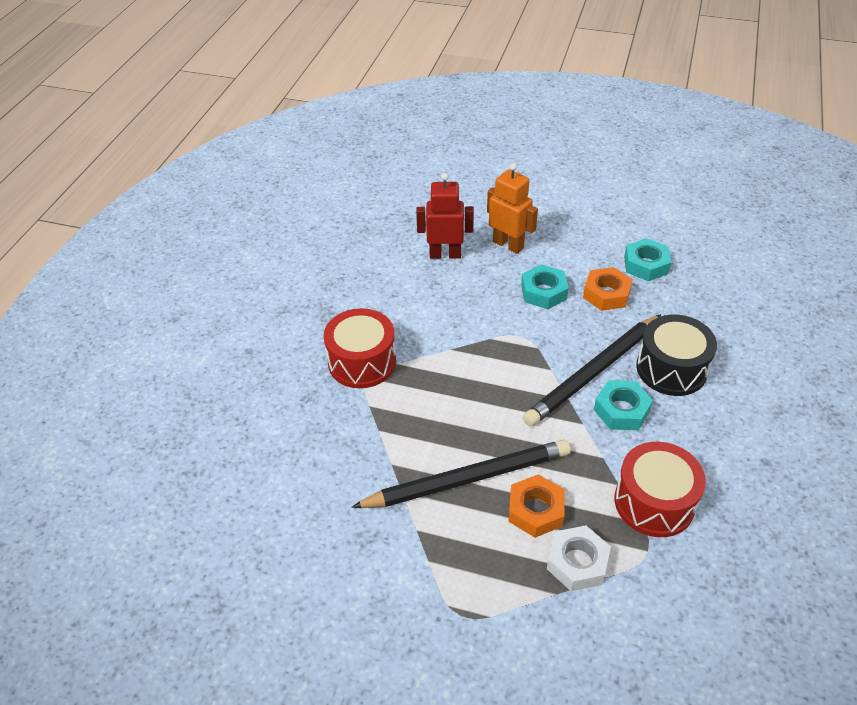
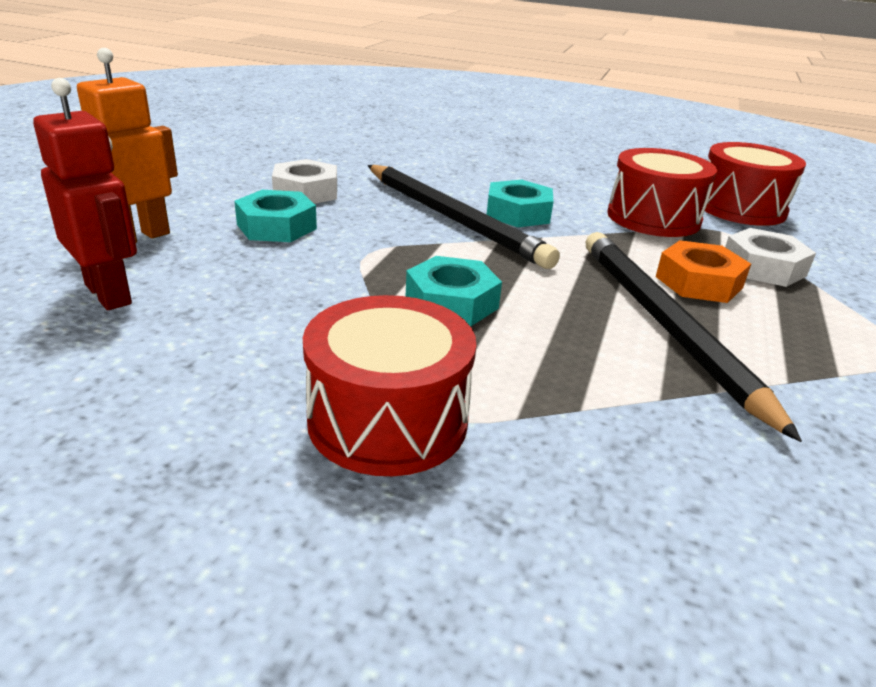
camera: 90 degrees left, 15 degrees down
red robot [416,173,474,259] -> red robot turned 135 degrees clockwise [33,78,137,310]
orange nut [583,267,633,311] -> white nut [272,159,337,204]
turquoise nut [624,238,671,281] -> turquoise nut moved to [405,256,502,326]
black drum [636,315,717,396] -> none
none -> red drum [705,142,806,226]

